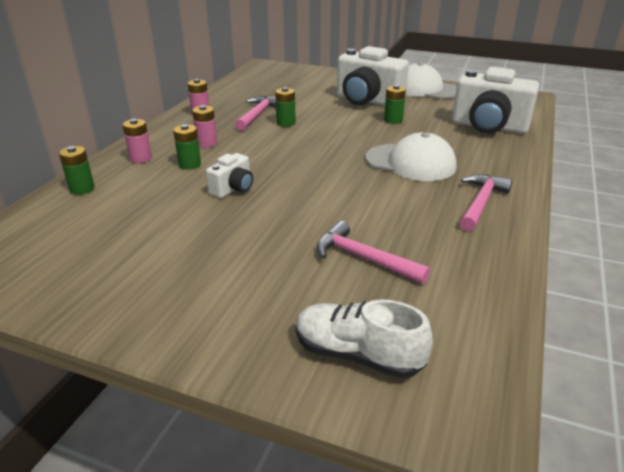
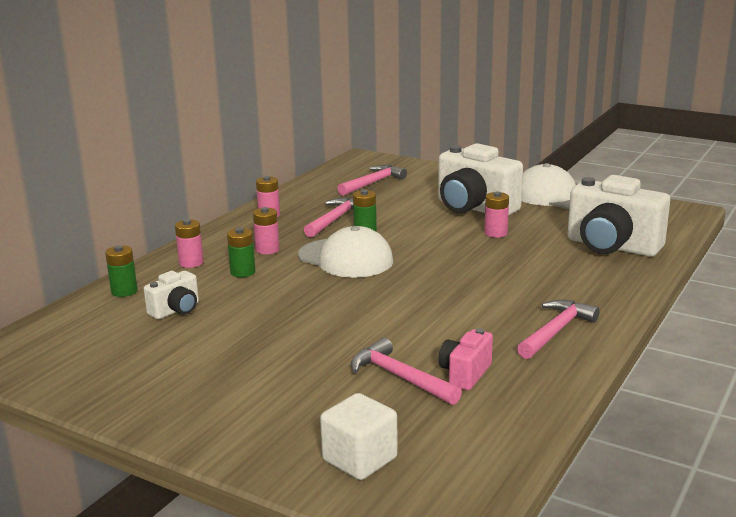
camera: 10 degrees right, 10 degrees down
white camera [206,153,253,198] -> white camera moved to [144,271,199,319]
white shoe [296,299,433,379] -> white cube [320,393,398,480]
white cap [365,132,456,181] -> white cap moved to [298,226,393,278]
green battery [384,85,406,124] -> pink battery [484,191,509,238]
none -> pink hammer [337,165,407,196]
none -> pink camera [439,328,493,390]

